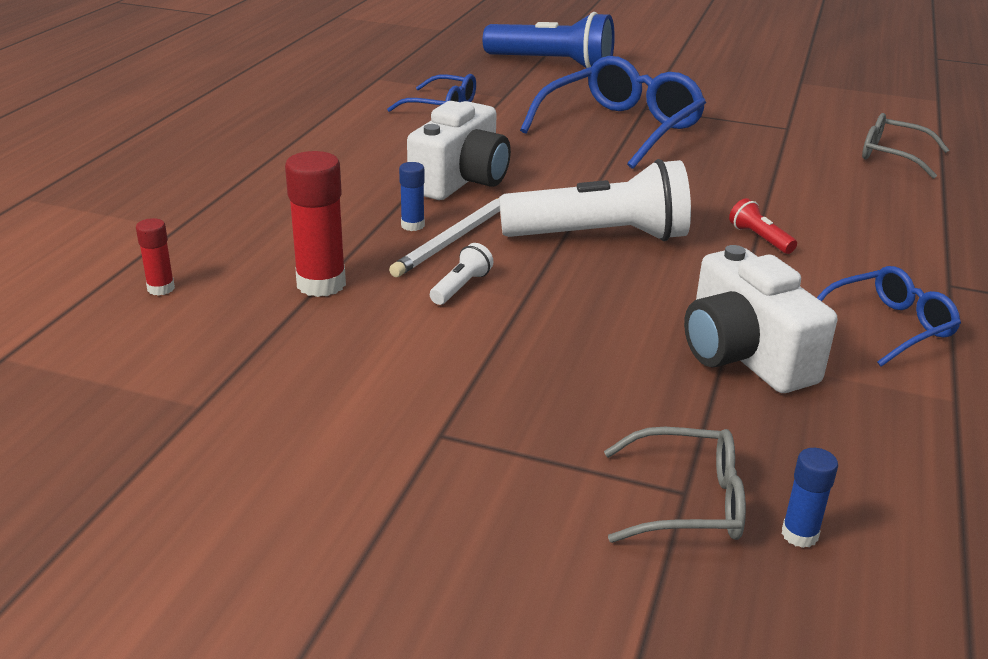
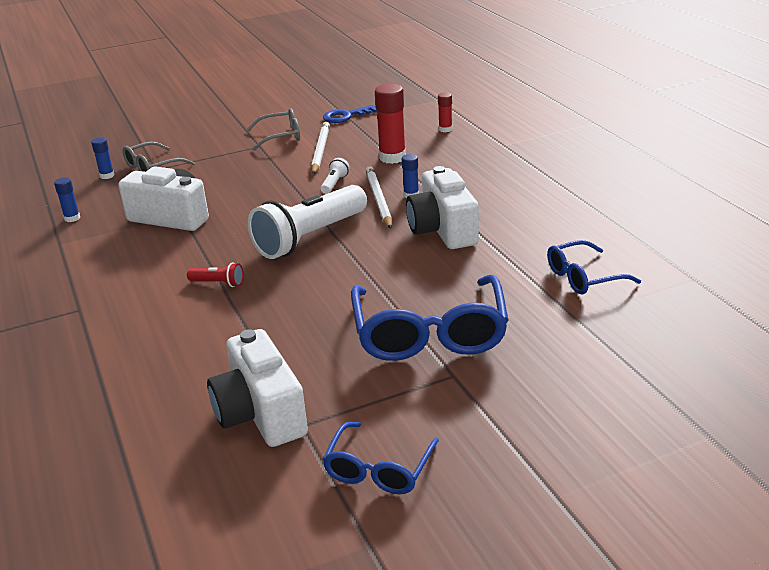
camera: 140 degrees right, 0 degrees up
white flashlight [430,243,494,305] -> white flashlight turned 150 degrees counterclockwise [321,158,350,194]
blue flashlight [483,12,615,68] -> none
blue glasses [817,266,961,367] -> blue glasses moved to [322,422,439,494]
grey glasses [862,113,949,179] -> grey glasses moved to [247,108,300,151]
none -> blue glue stick [54,177,80,222]
none -> white camera [207,329,308,447]
none -> white pencil [311,122,330,174]
none -> blue key [323,105,377,123]

